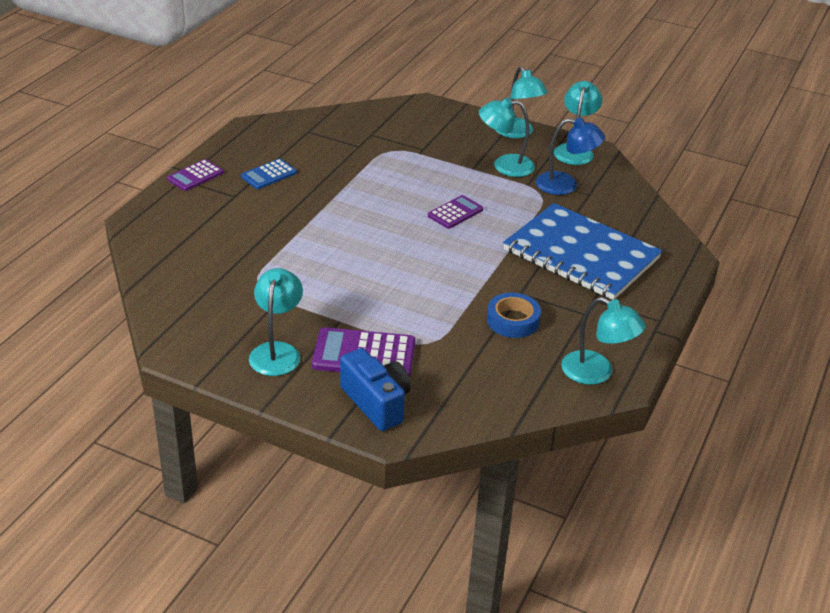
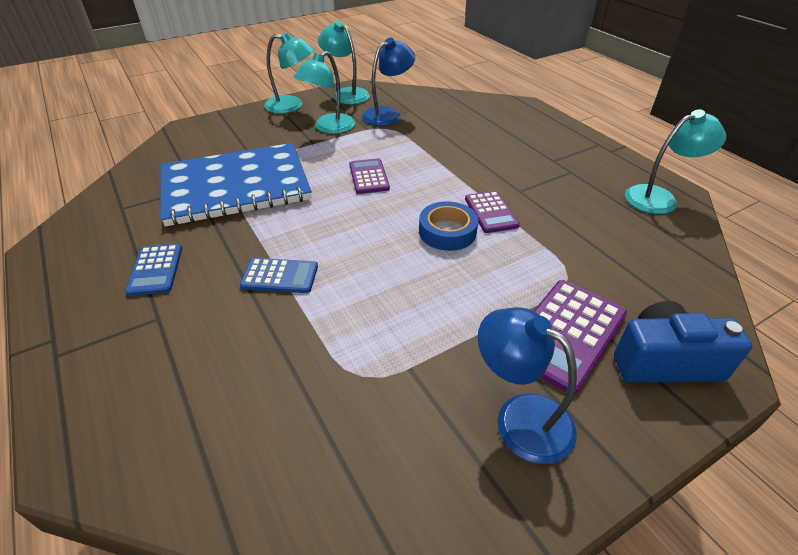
camera: 55 degrees left, 5 degrees up
purple calculator [167,159,224,191] -> purple calculator moved to [465,191,520,233]
turquoise lamp [249,268,303,376] -> blue lamp [478,307,577,464]
blue tape [487,293,541,338] -> blue tape moved to [419,201,478,251]
blue notebook [503,203,663,300] -> blue notebook moved to [161,143,312,227]
none -> blue calculator [240,258,318,293]

